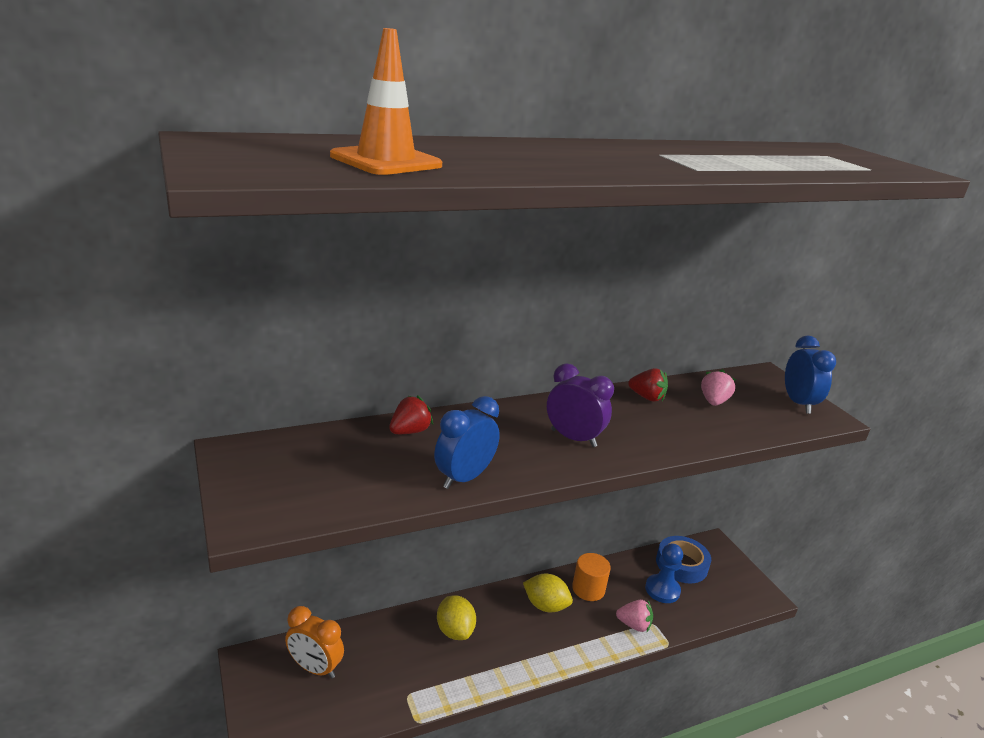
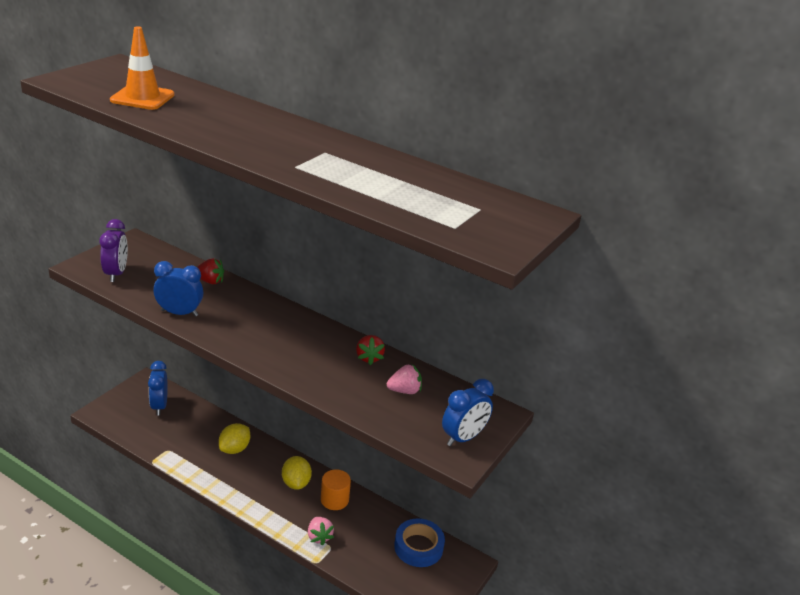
camera: 55 degrees right, 5 degrees up
orange clock [285,606,344,678] -> blue clock [148,361,168,416]
purple clock [547,363,614,447] -> purple clock moved to [99,219,128,282]
blue pawn [645,543,683,603] -> none

